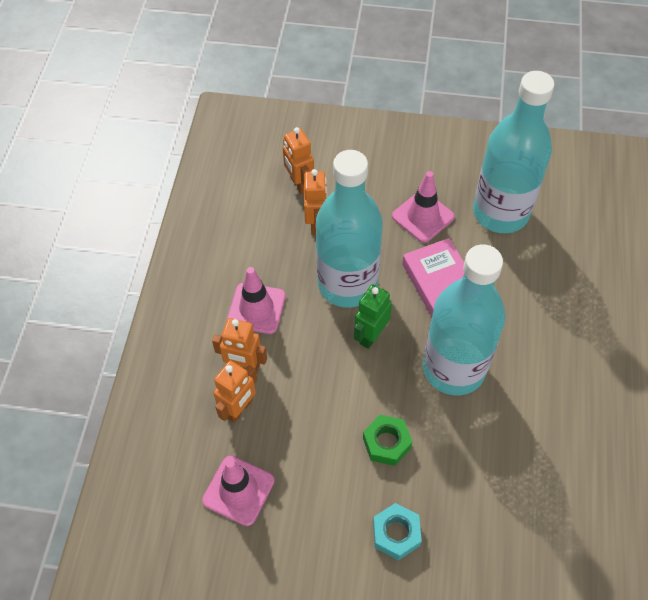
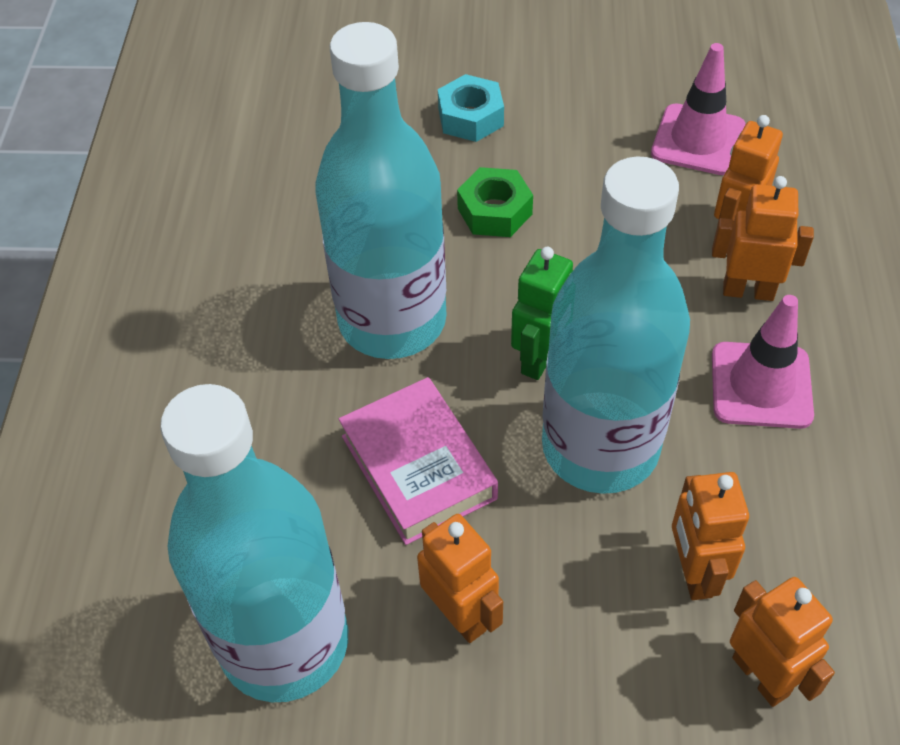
camera: 175 degrees right, 5 degrees down
pink traffic cone [392,171,455,243] -> orange robot [417,514,503,643]

